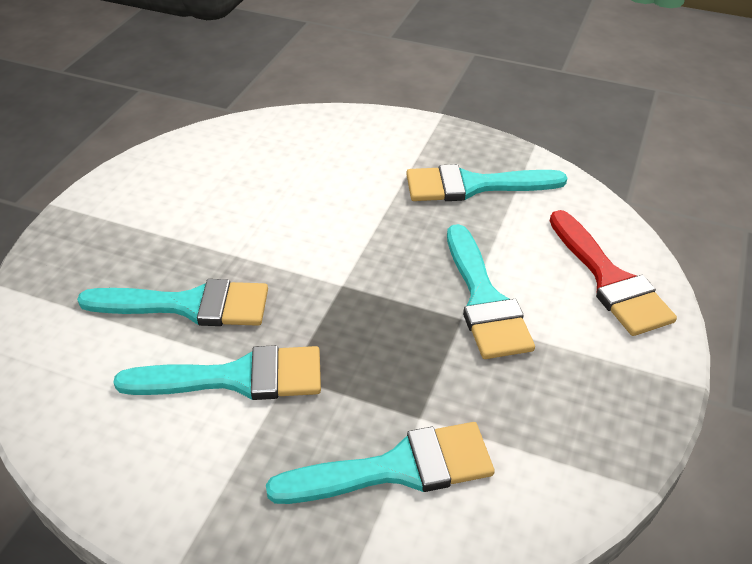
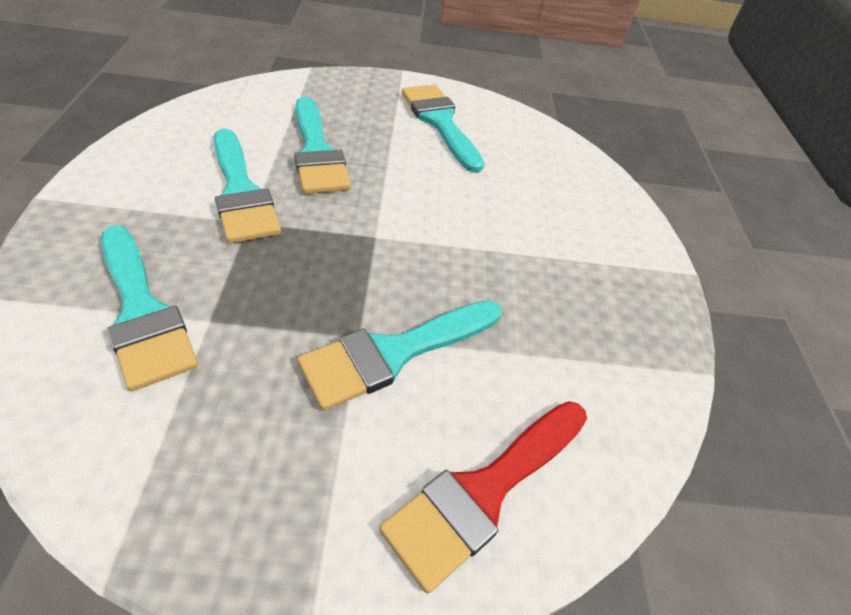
camera: 65 degrees right, 5 degrees up
turquoise brush [406,164,567,201] -> turquoise brush moved to [402,84,484,173]

